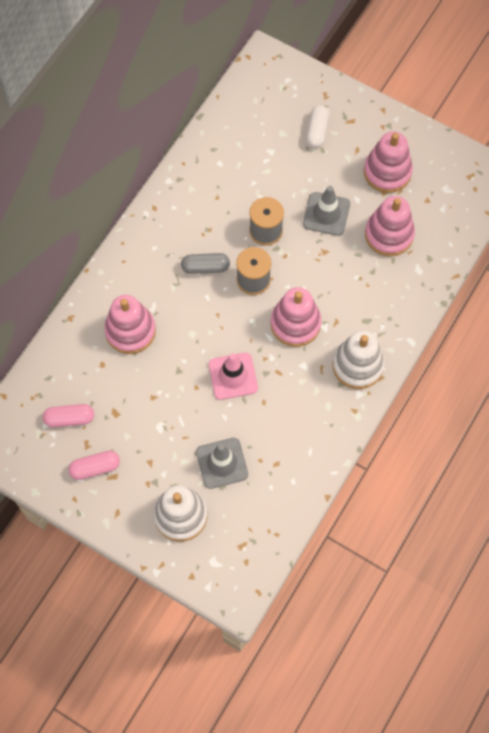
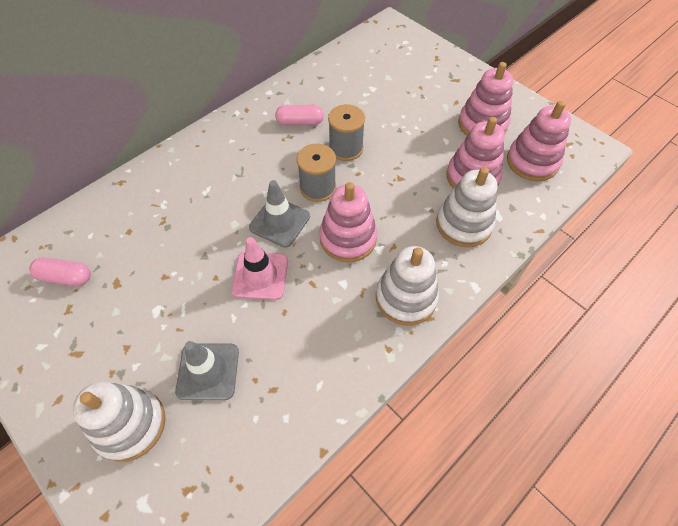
camera: 15 degrees right, 10 degrees down
pink capsule [68,451,120,480] -> pink capsule moved to [275,105,324,125]
pink stacking toy [104,295,156,354] -> pink stacking toy moved to [507,101,571,181]
grey capsule [181,253,230,274] -> none
grey traffic cone [303,186,350,236] -> grey traffic cone moved to [249,180,310,248]
white capsule [306,105,329,148] -> none
none -> white stacking toy [436,167,497,247]

